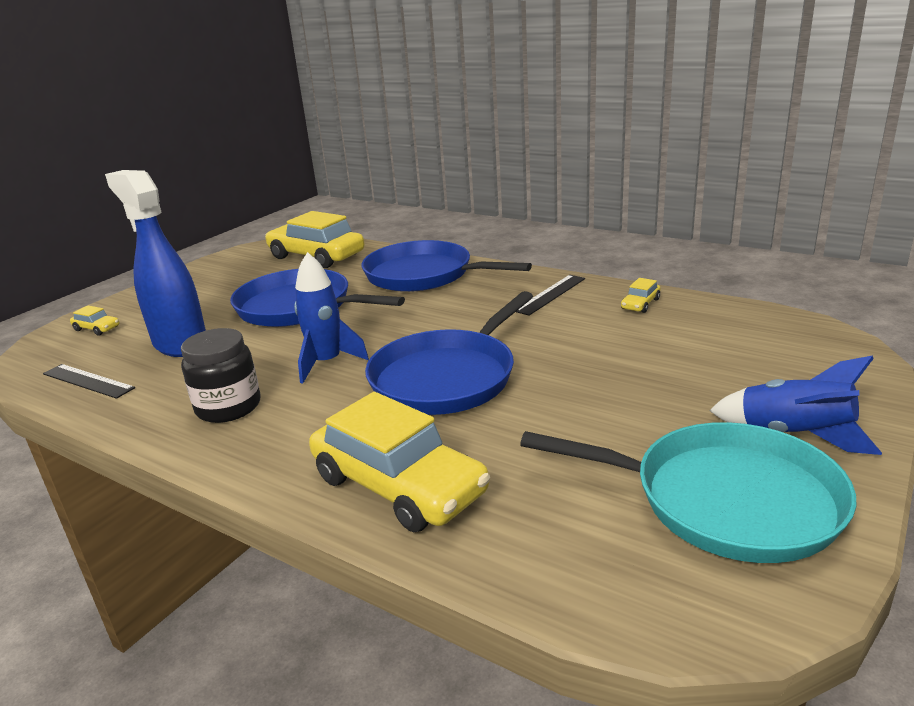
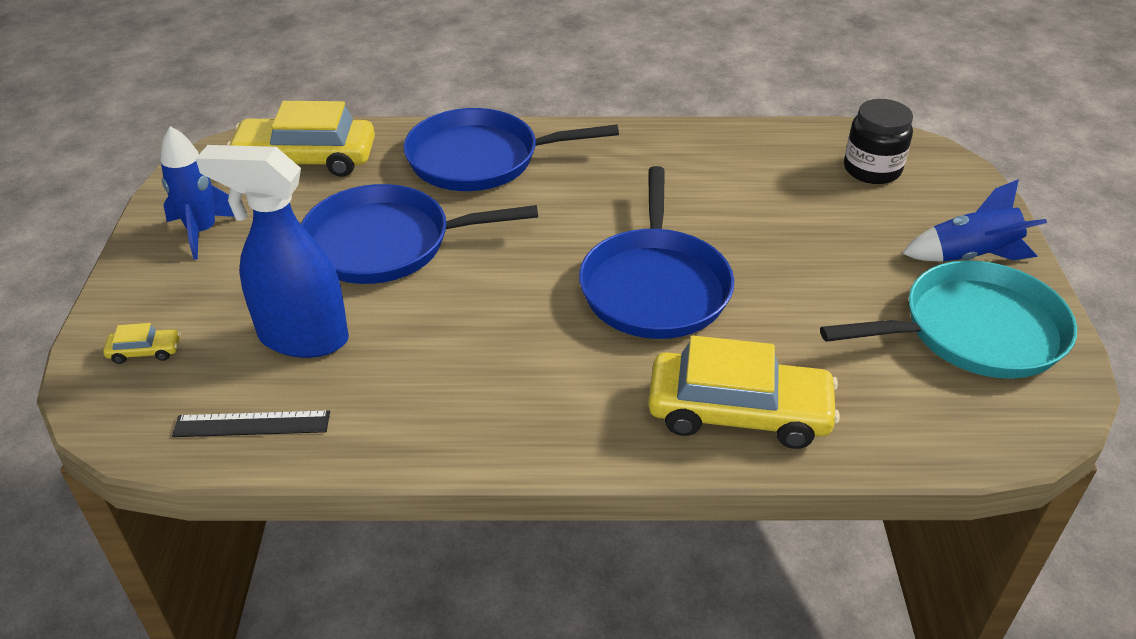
camera: 35 degrees left, 15 degrees up
black jar [181,328,260,423] -> black jar moved to [844,99,913,184]
blue rocket [294,252,369,384] -> blue rocket moved to [160,126,234,260]
black ruler [516,275,585,316] -> none
yellow car [621,278,660,313] -> none

